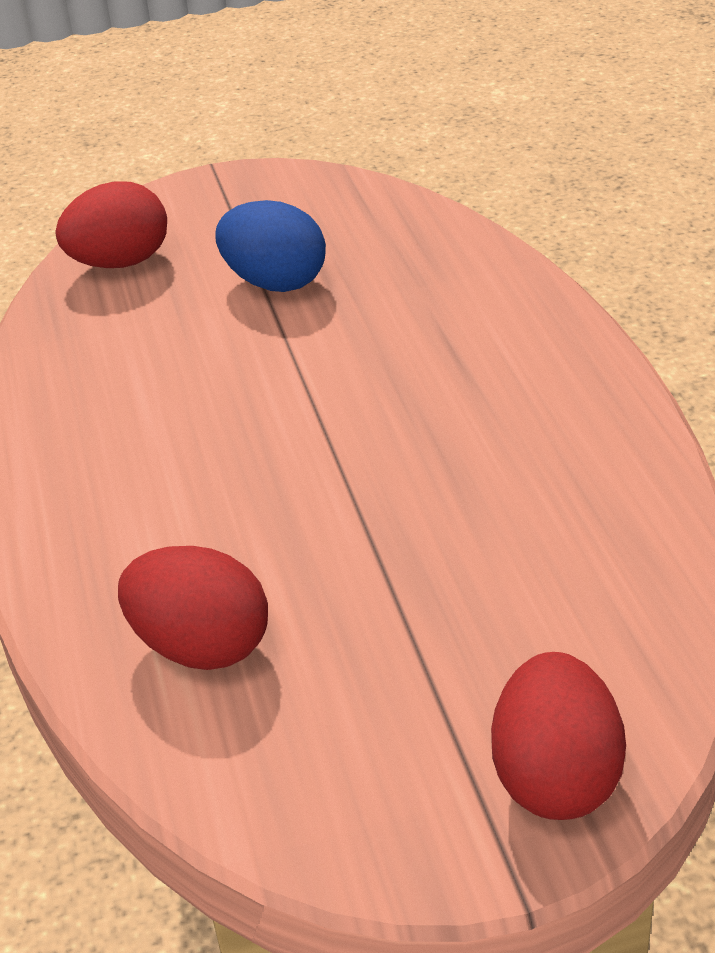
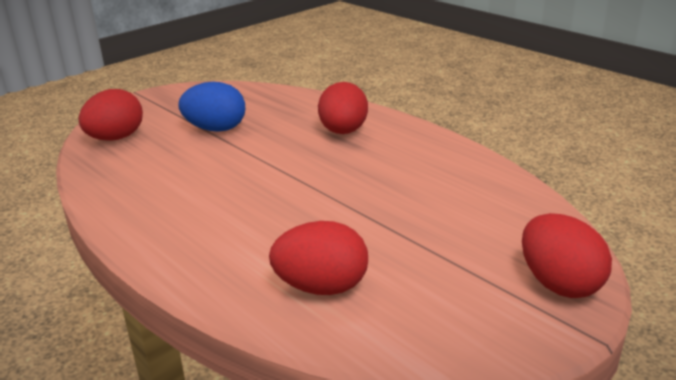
camera: 30 degrees left, 10 degrees down
none -> red egg [318,82,368,134]

